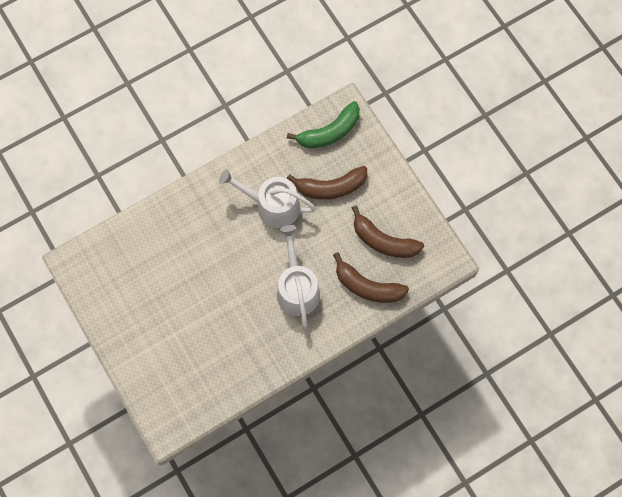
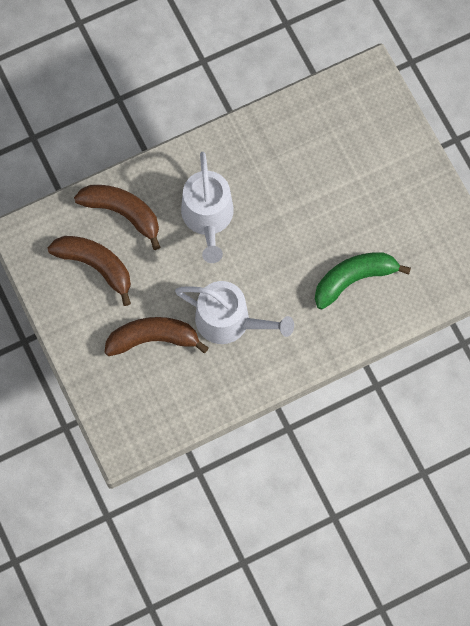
camera: 175 degrees left, 0 degrees up
green banana [287,101,360,148] -> green banana moved to [315,252,411,309]

